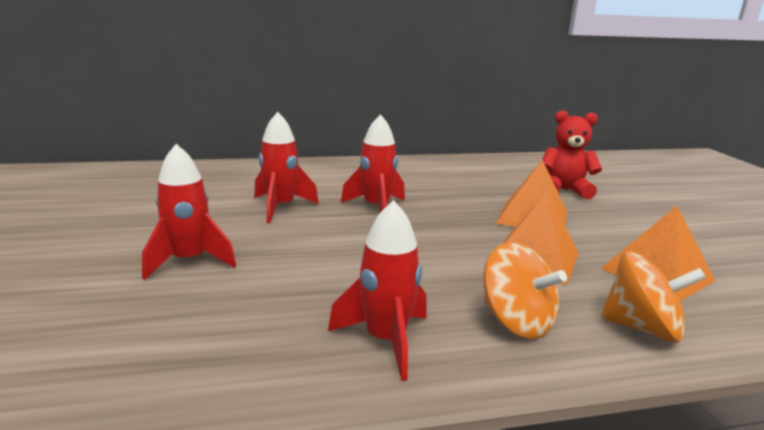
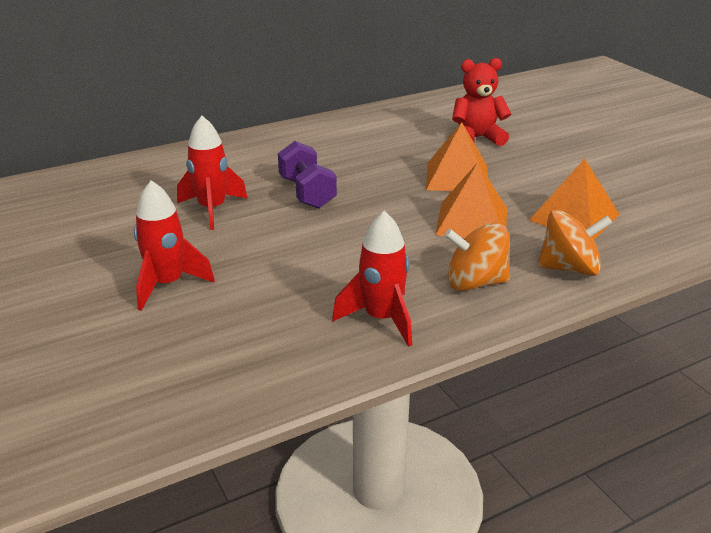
camera: 15 degrees left, 10 degrees up
red rocket [341,114,405,212] -> purple dumbbell [278,141,337,209]
orange spinning top [483,242,567,339] -> orange spinning top turned 150 degrees clockwise [444,222,510,291]

